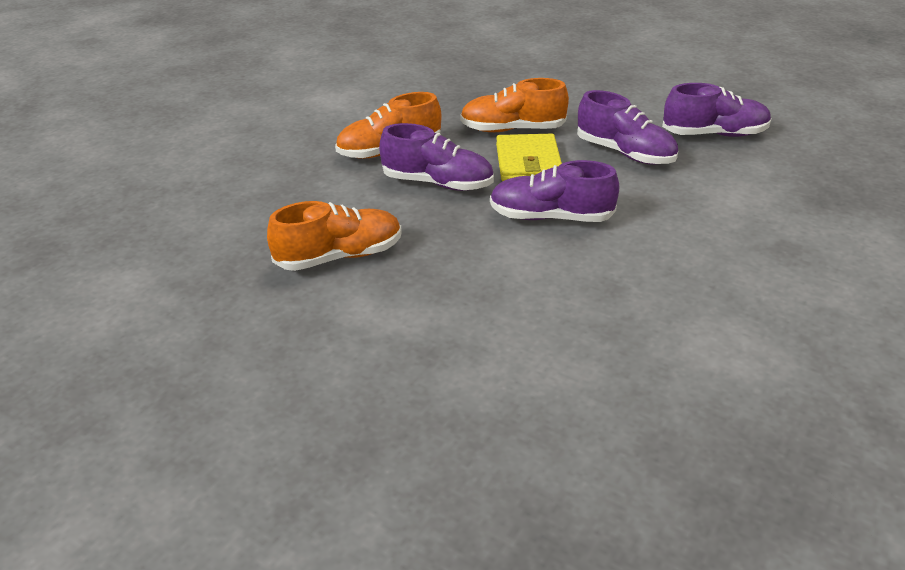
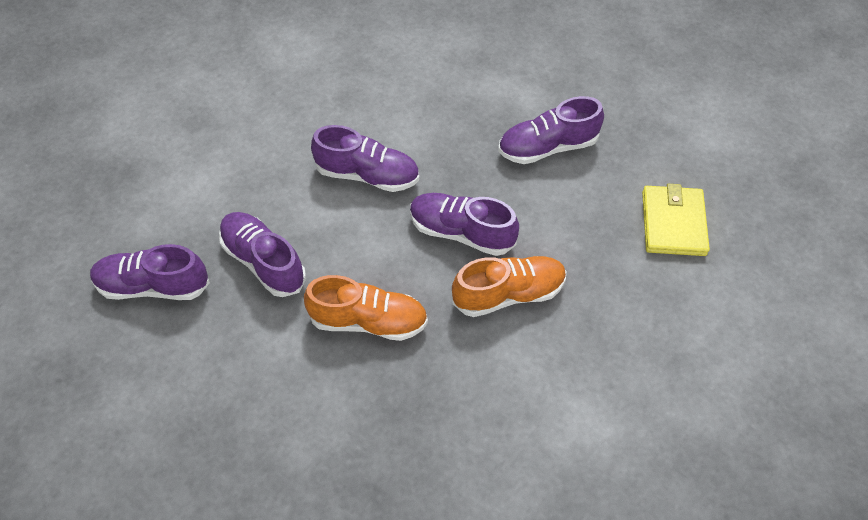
camera: 175 degrees left, 20 degrees up
orange shoe [267,201,402,271] -> purple shoe [498,96,604,164]
yellow wallet [496,134,562,181] -> yellow wallet moved to [642,184,710,256]

